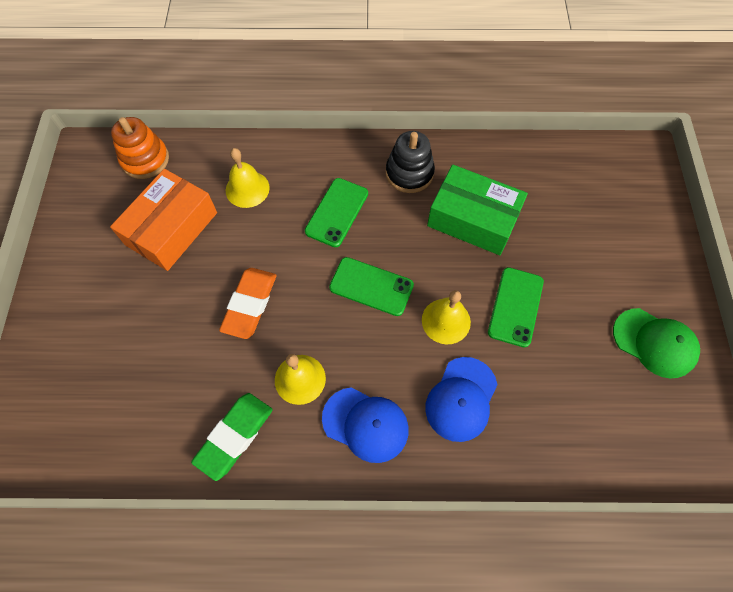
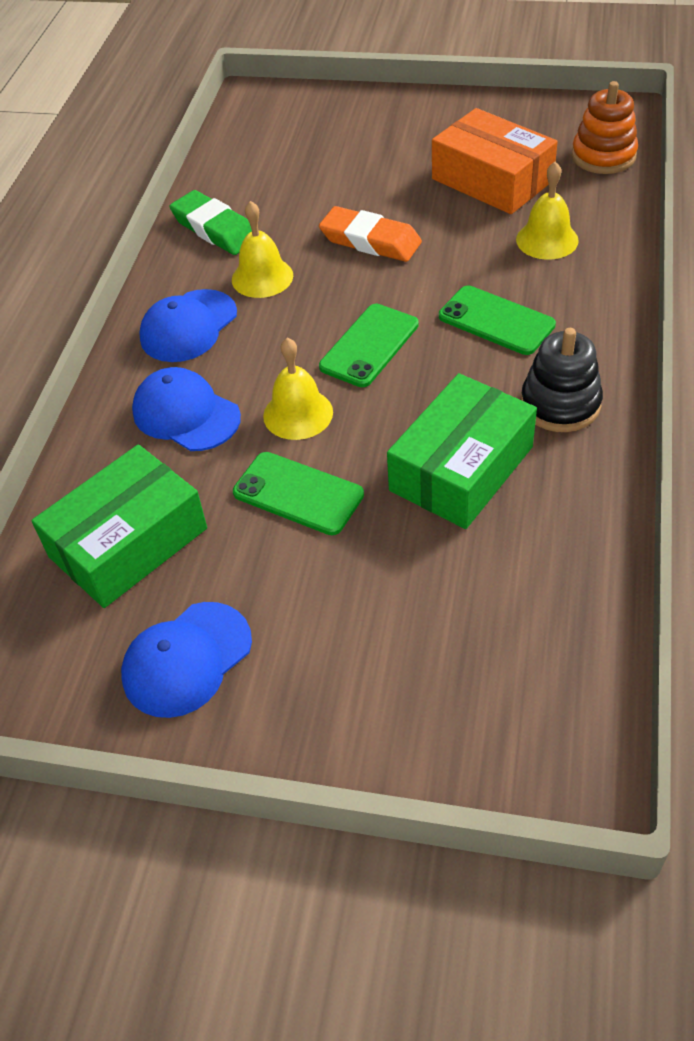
camera: 105 degrees right, 15 degrees down
green cap [613,308,700,379] -> blue cap [121,602,252,718]
none -> green box [31,444,207,608]

